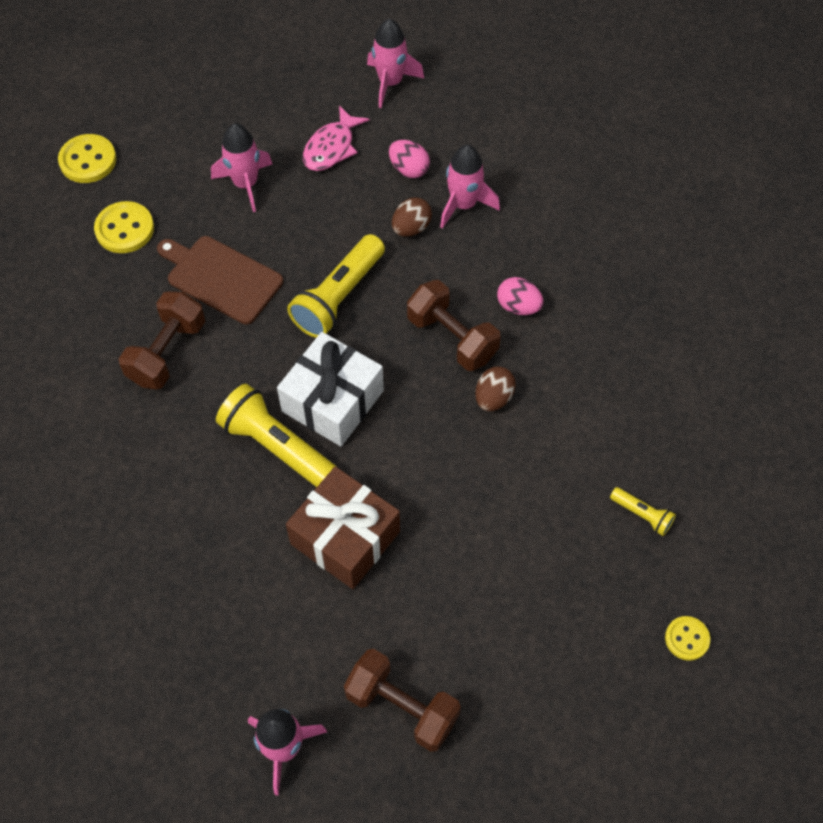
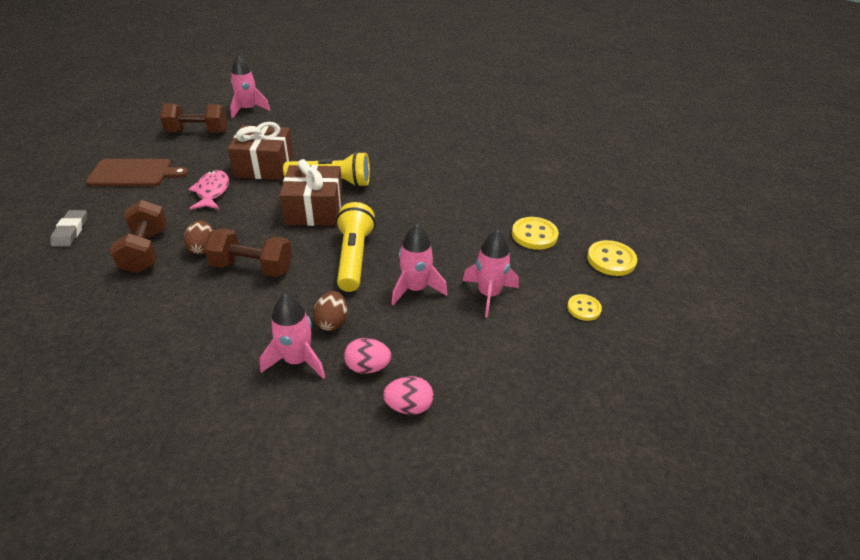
camera: 145 degrees right, 20 degrees down
brown dumbbell [119,291,205,389] -> brown dumbbell moved to [110,200,167,273]
brown cutting board [157,236,283,324] -> brown cutting board moved to [86,159,188,186]
white gift [277,332,384,446] -> brown gift [280,159,343,226]
pink fish [303,105,370,171] -> pink fish moved to [188,170,229,209]
pink rocket [367,19,424,108] -> pink rocket moved to [391,225,447,306]
pink egg [497,277,544,315] -> pink egg moved to [383,376,433,415]
yellow flashlight [610,487,676,536] -> grey eraser [50,210,87,247]
yellow button [665,616,710,661] -> yellow button moved to [567,294,602,321]

